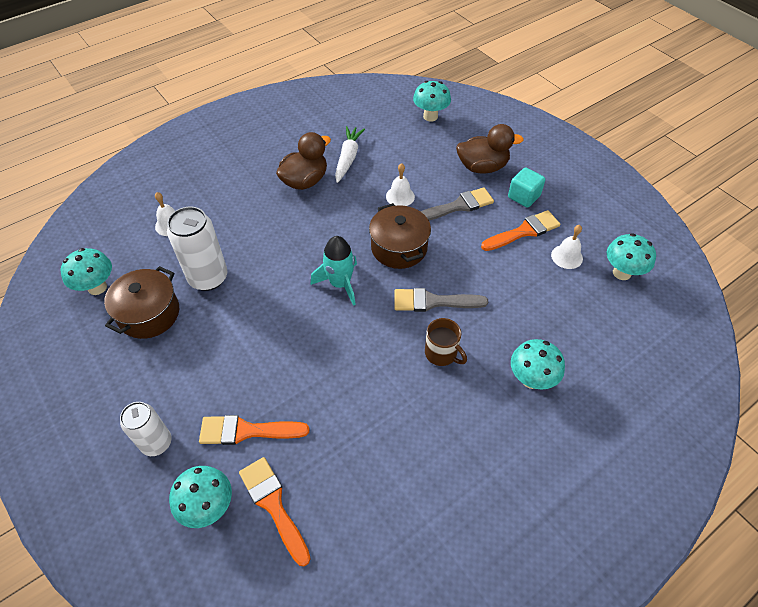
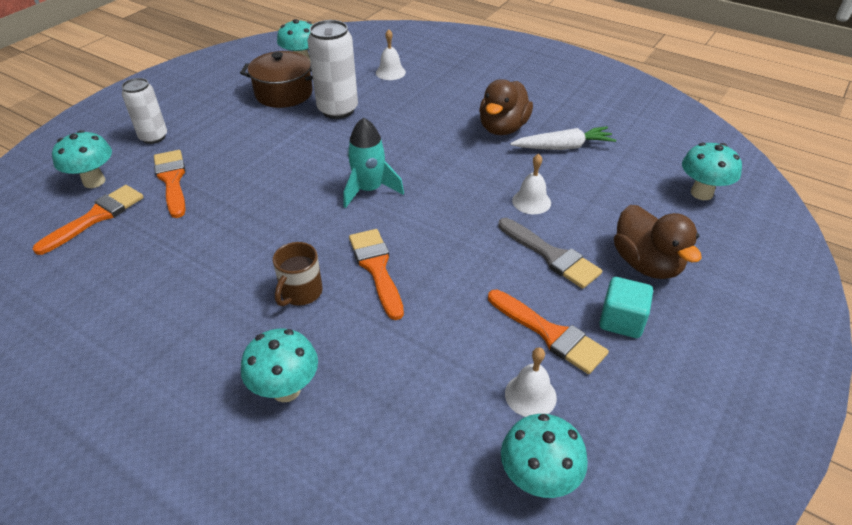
camera: 70 degrees right, 10 degrees down
brown duck [276,132,331,190] -> brown duck turned 90 degrees clockwise [479,79,533,135]
brown pot [369,203,431,269] -> none
grey brush [394,288,488,312] -> orange brush [349,229,404,320]

